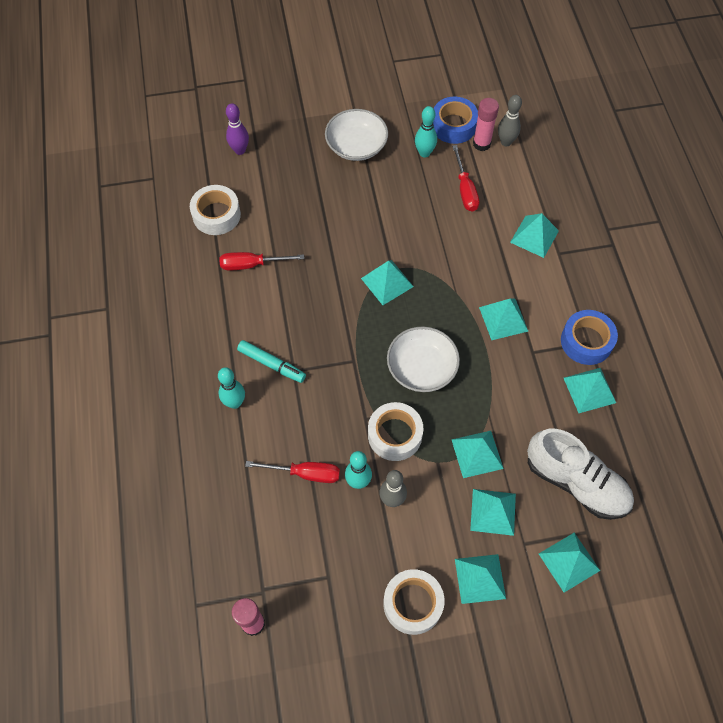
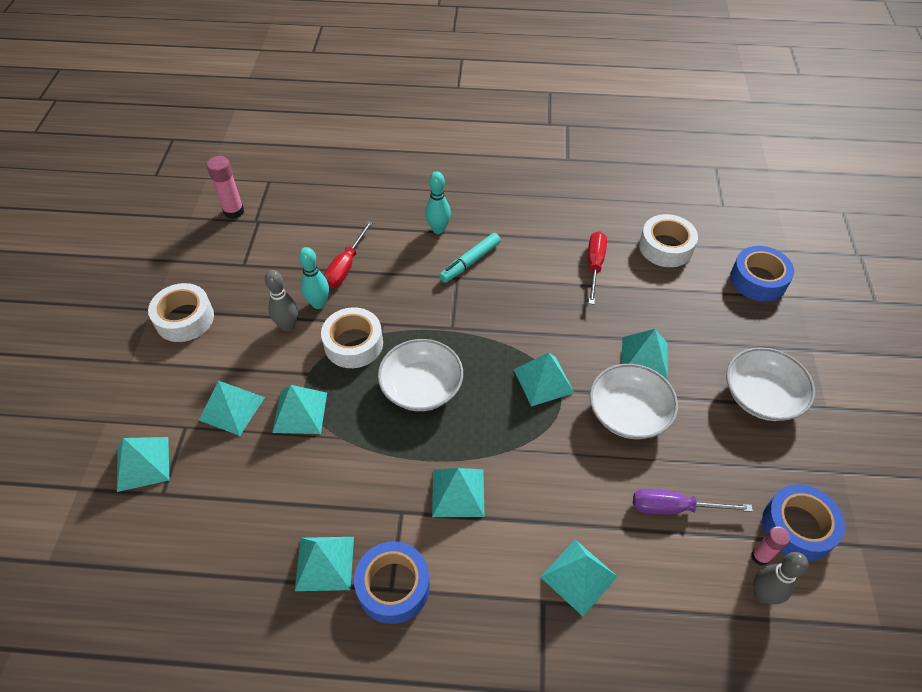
camera: 105 degrees right, 10 degrees down
purple bowling pin [226,103,249,155] -> blue tape [730,246,794,302]
turquoise bowling pin [415,106,437,158] -> none
red screwdriver [452,145,479,212] -> purple screwdriver [633,489,753,514]
turquoise pyramid [455,554,506,604] -> turquoise pyramid moved to [622,329,668,380]
pink glue stick [473,98,499,151] -> pink glue stick [751,527,790,566], size x0.65
white shoe [527,429,634,520] -> none
none -> white bowl [589,364,678,439]

